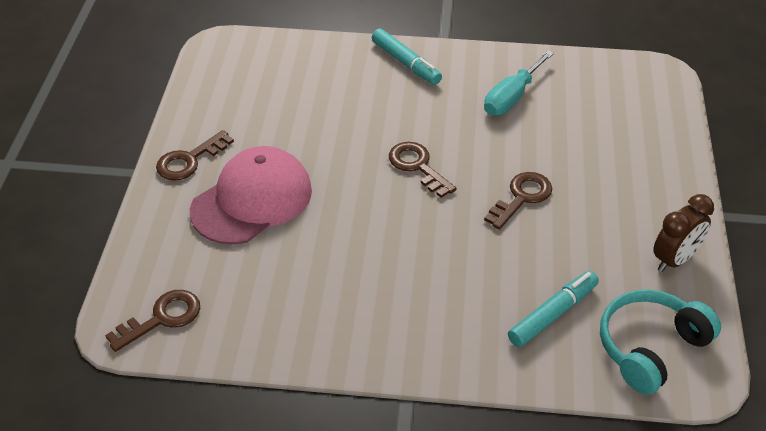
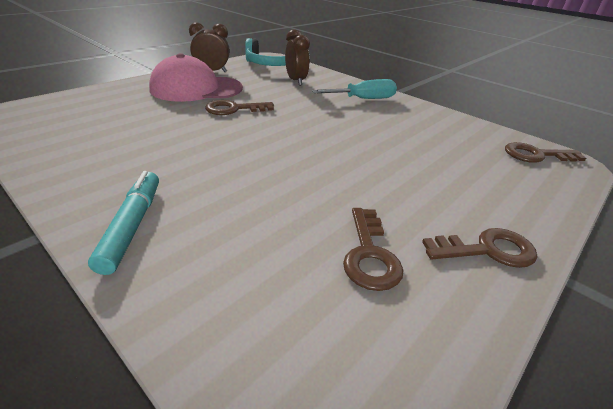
camera: 145 degrees left, 10 degrees down
pink cap [190,146,312,245] -> pink cap moved to [149,53,243,102]
brown key [389,142,457,198] -> brown key moved to [343,208,403,291]
turquoise screwdriver [484,50,554,116] -> turquoise screwdriver moved to [312,79,397,99]
turquoise marker [508,271,599,347] -> brown clock [285,29,310,86]

